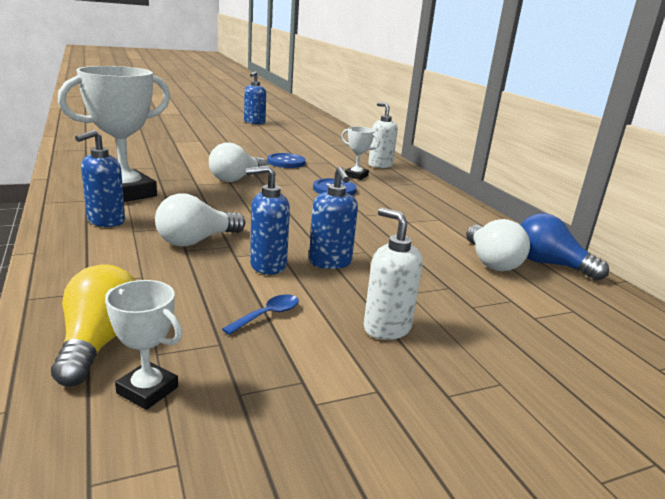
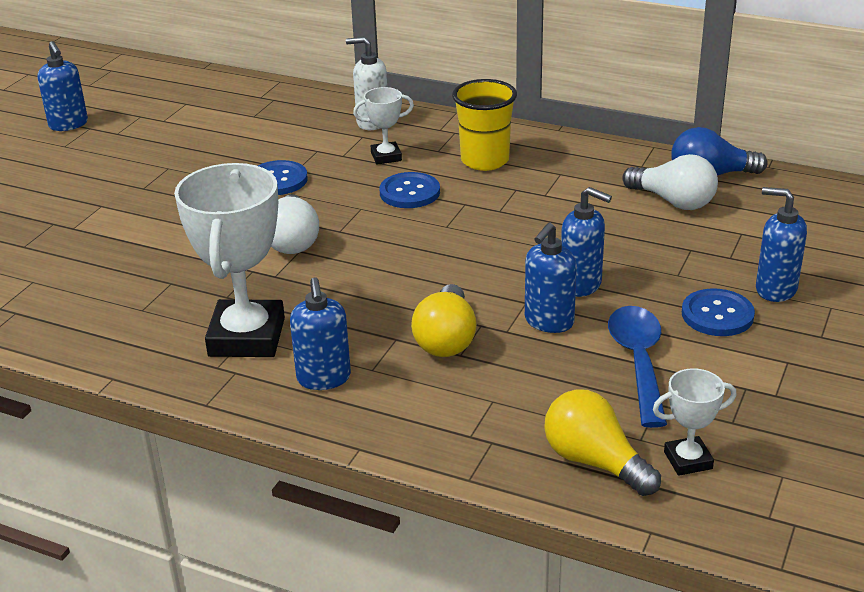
camera: 40 degrees left, 10 degrees up
white light bulb [155,193,245,247] -> yellow light bulb [411,284,477,357]
blue spoon [222,294,299,335] -> blue spoon [608,306,667,428], size x1.96
white soap dispenser [364,208,423,340] -> blue button [682,288,755,336]
none -> yellow cup [452,79,517,171]
none -> blue soap dispenser [756,187,807,302]

